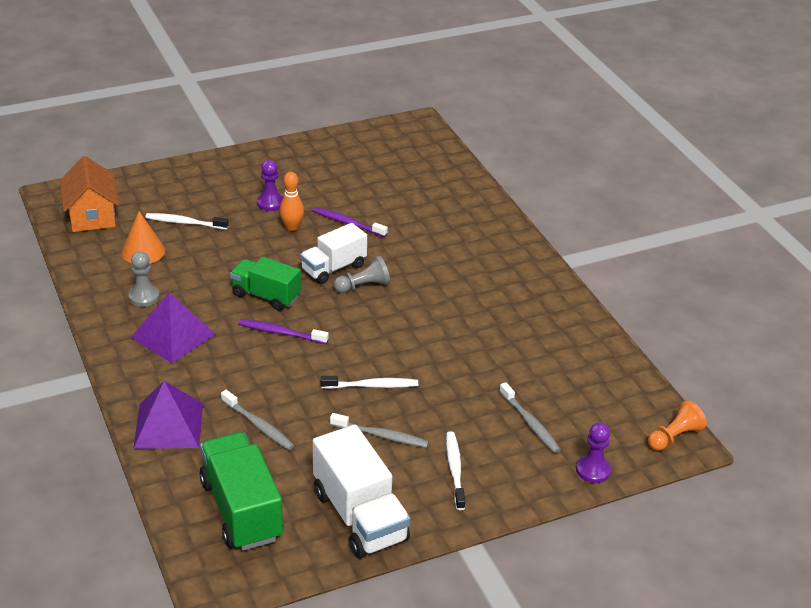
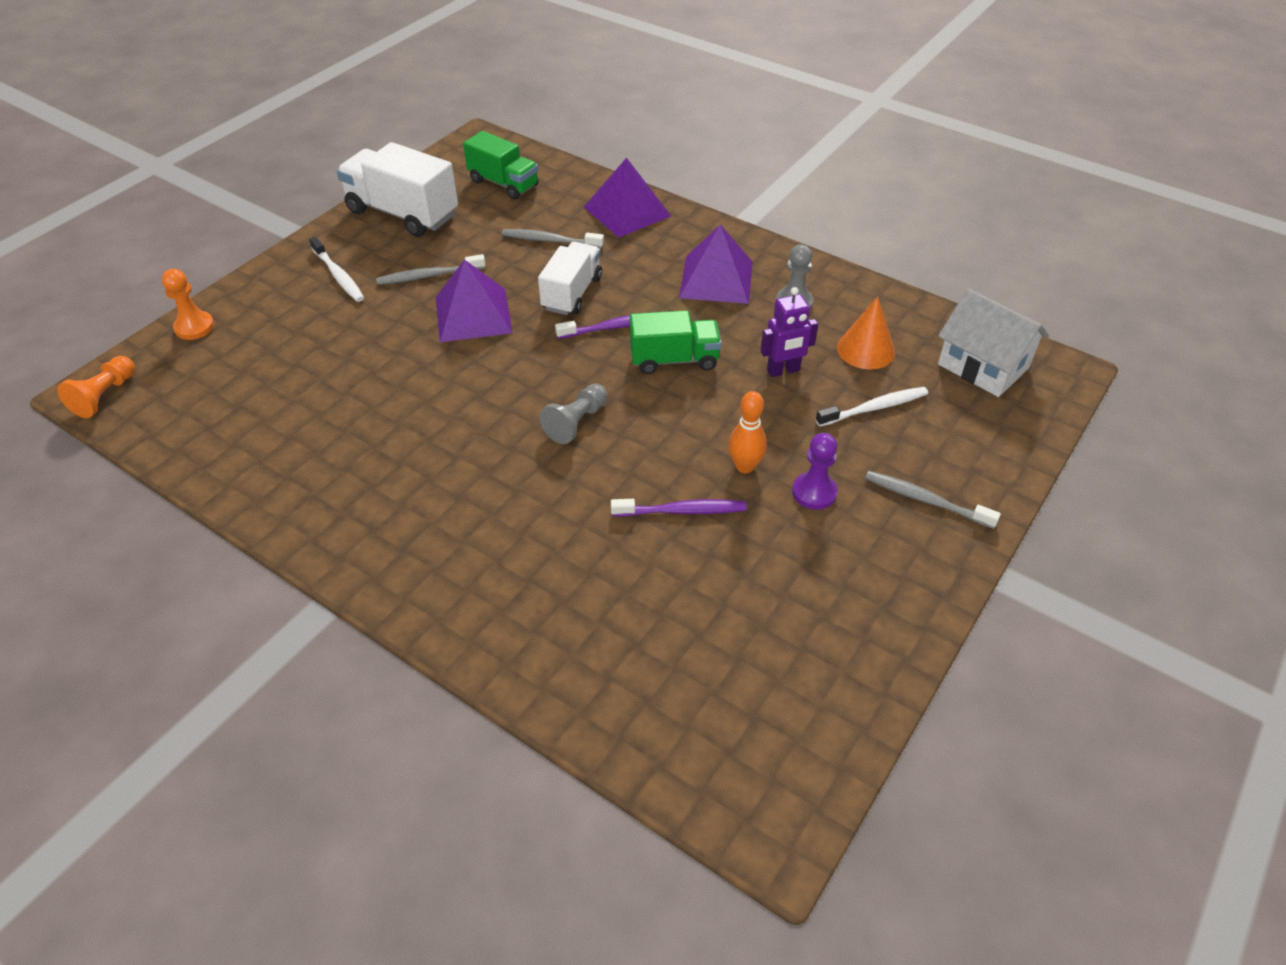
camera: 150 degrees right, 10 degrees up
orange house [60,156,119,232] -> white house [938,289,1049,397]
green truck [199,432,283,551] -> green truck [463,131,539,200], size x0.66
white truck [300,223,367,284] -> white truck moved to [538,242,602,315]
white toothbrush [321,376,418,389] -> purple pyramid [436,259,513,342]
grey toothbrush [499,382,561,453] -> grey toothbrush moved to [865,471,1001,529]
purple pawn [576,422,611,483] -> orange pawn [162,269,214,340]
none -> purple robot [760,287,818,377]

